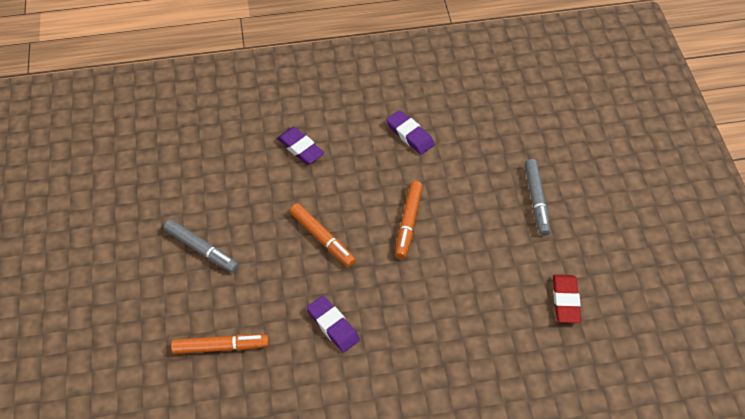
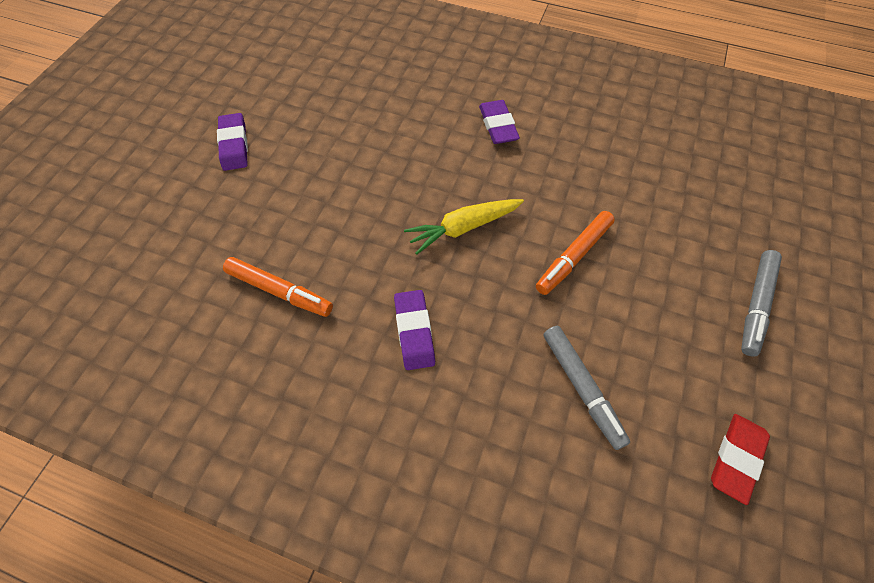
camera: 30 degrees right, 5 degrees up
grey marker [164,219,239,273] -> grey marker moved to [543,326,630,450]
orange marker [290,203,356,267] -> yellow carrot [404,199,524,255]
purple eraser [386,110,435,155] -> purple eraser moved to [217,113,248,171]

